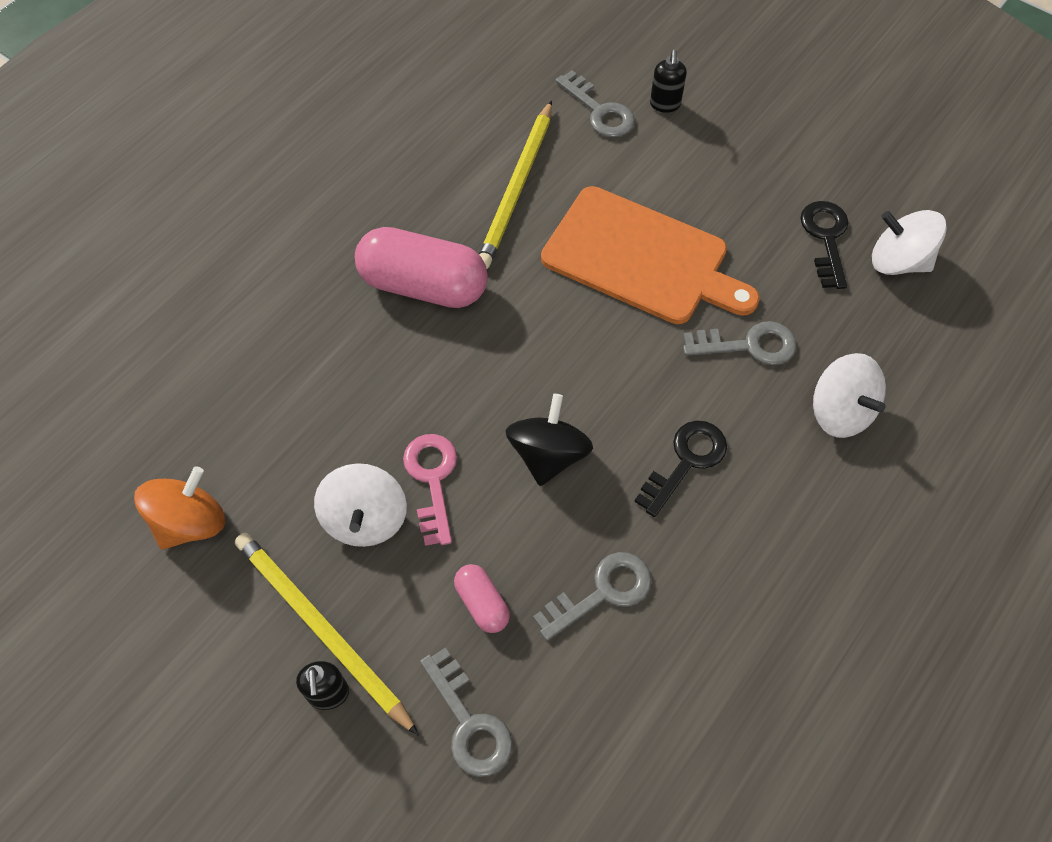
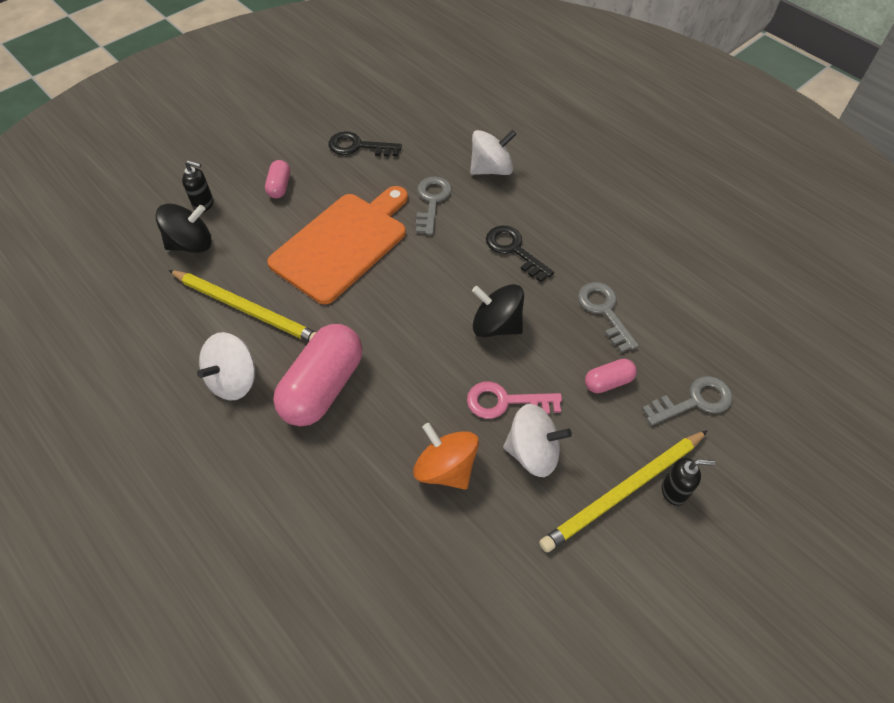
camera: 80 degrees left, 5 degrees down
orange spinning top [134,466,225,550] -> orange spinning top moved to [413,423,479,490]
grey key [556,70,635,137] -> black spinning top [155,204,212,253]
white spinning top [872,210,947,275] -> white spinning top moved to [197,332,255,400]
none -> pink capsule [265,160,290,198]

